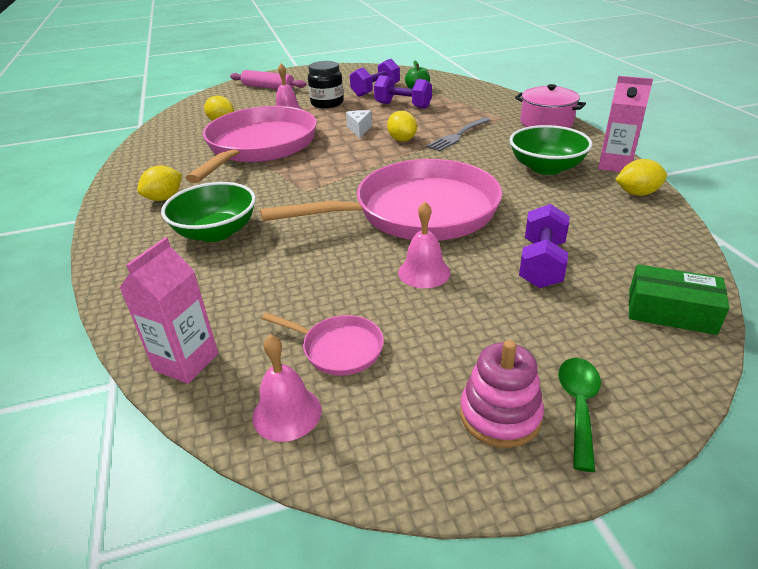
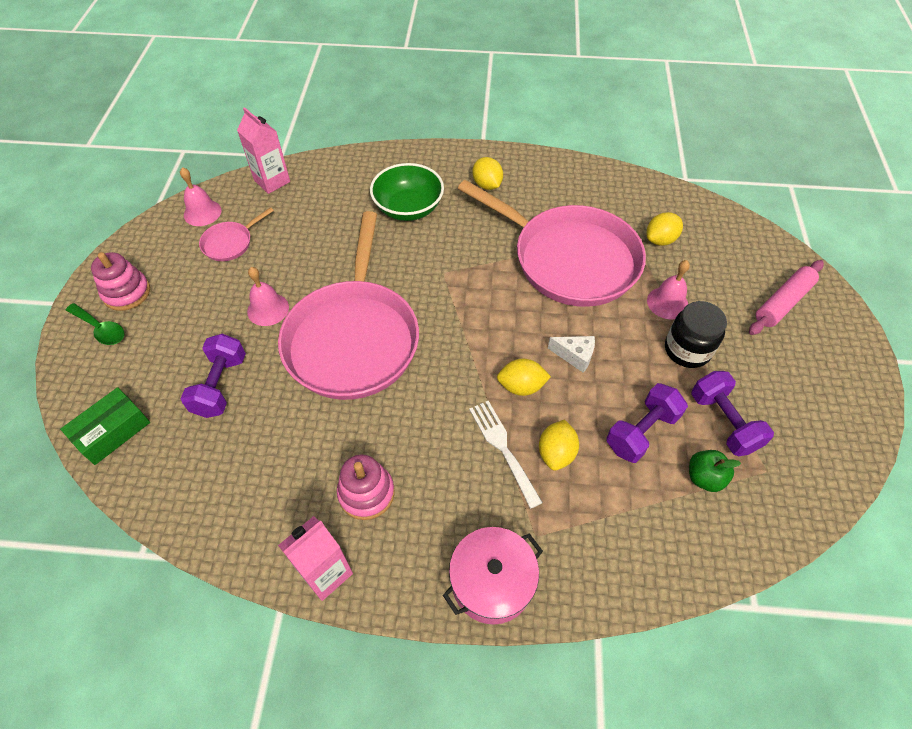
camera: 110 degrees right, 20 degrees up
grey fork [426,118,491,152] -> white fork [469,401,543,509]
green bowl [510,125,592,175] -> pink stacking toy [337,454,395,520]
purple dumbbell [519,204,570,288] -> purple dumbbell turned 60 degrees clockwise [180,334,246,418]
yellow lemon [615,159,667,196] -> yellow lemon moved to [539,420,579,471]

